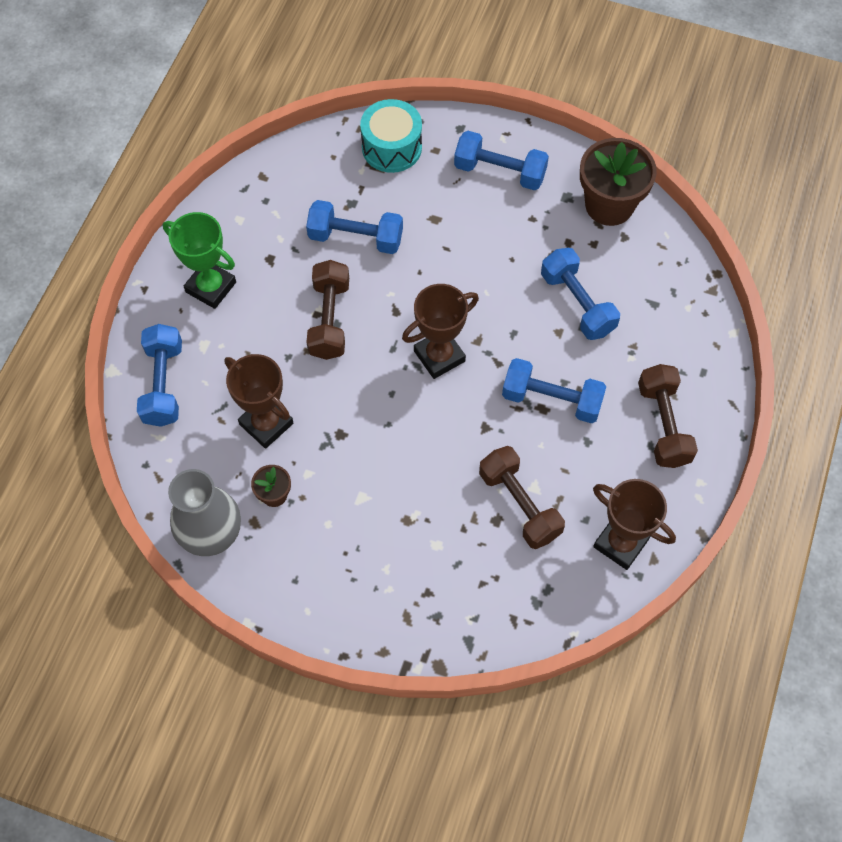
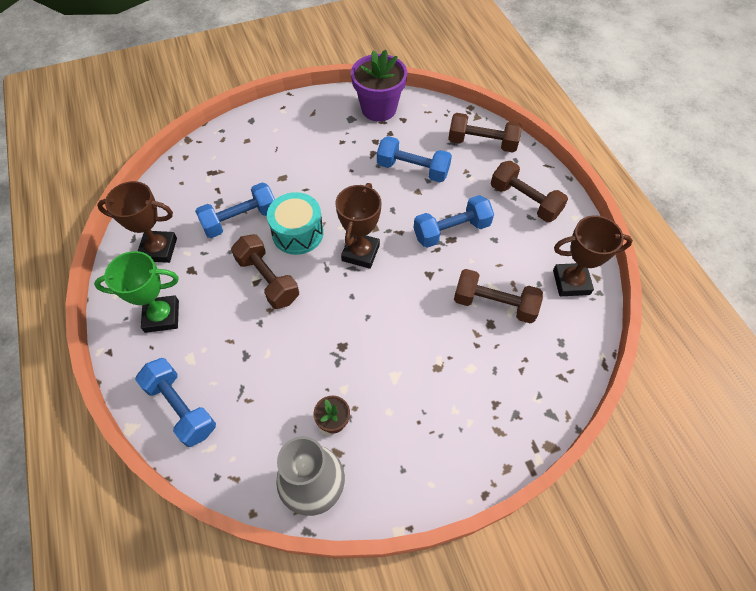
camera: 40 degrees left, 5 degrees down
brown trophy [224,354,293,449] -> brown trophy moved to [97,181,177,263]
turquoise drum [360,99,422,173] -> turquoise drum moved to [267,192,324,255]
blue dumbbell [454,131,549,190] -> none
brown flower pot [580,138,657,226] -> purple flower pot [351,50,407,121]
none -> brown dumbbell [448,113,522,153]

